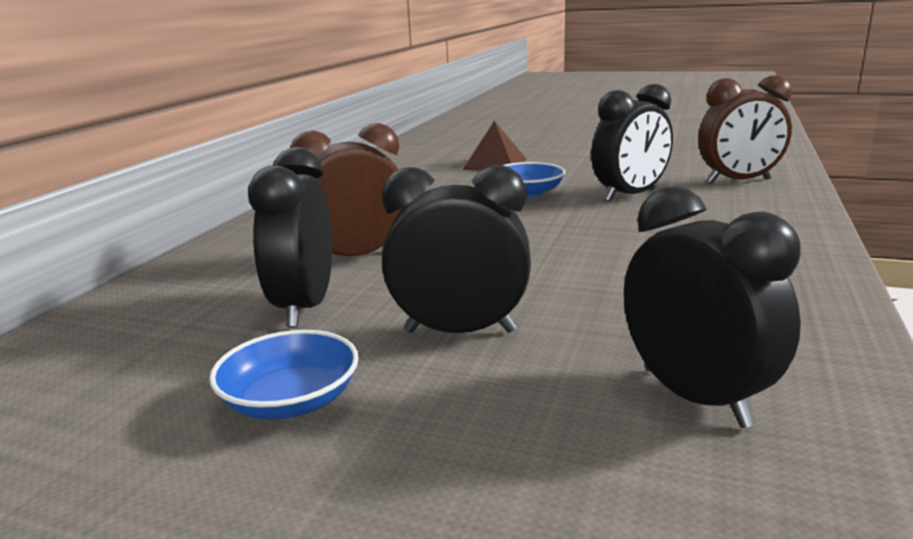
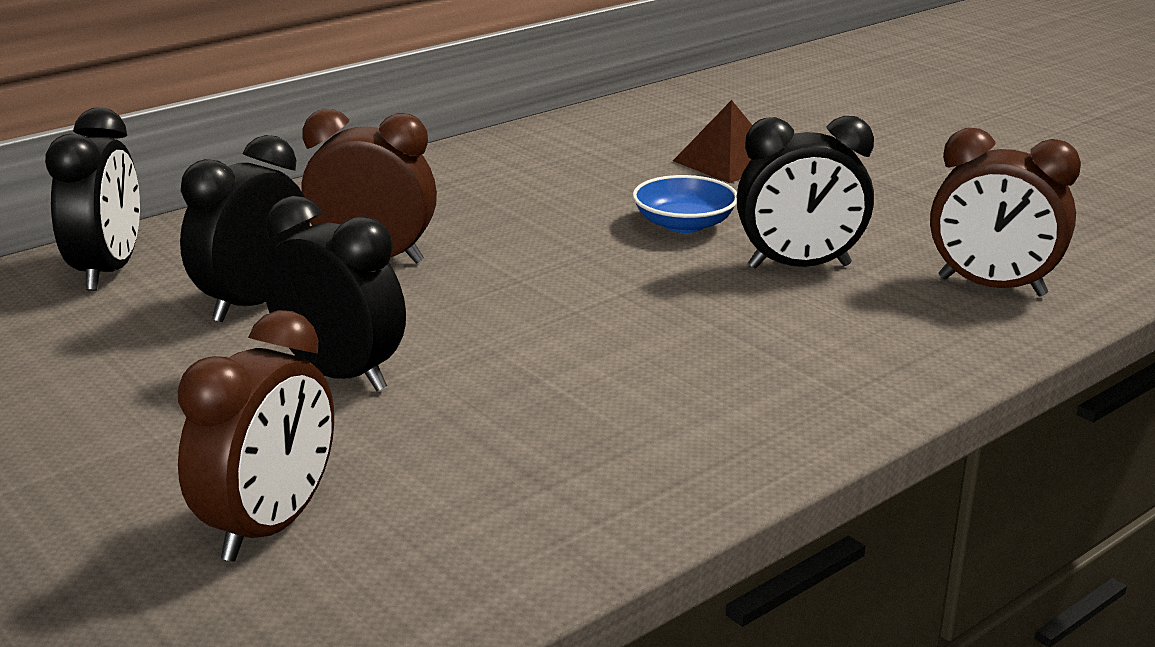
camera: 30 degrees right, 5 degrees up
blue bowl [209,330,359,419] -> none
black clock [624,186,801,428] -> black clock moved to [45,108,140,291]
none -> brown clock [178,310,334,562]

